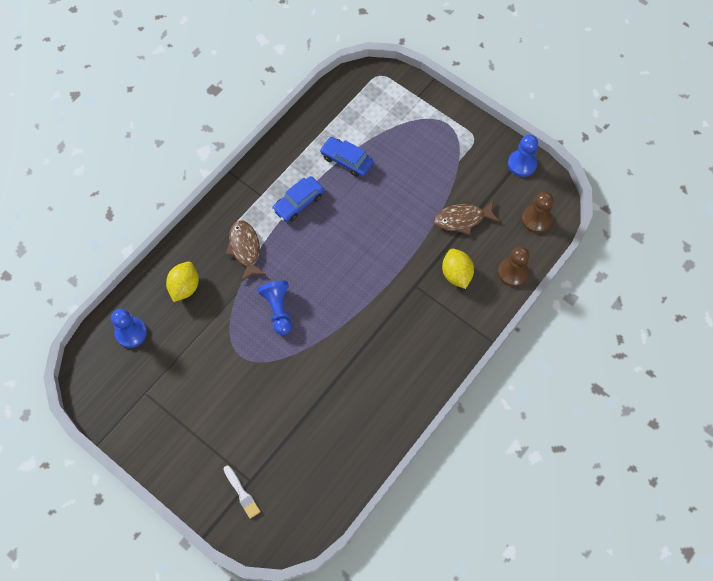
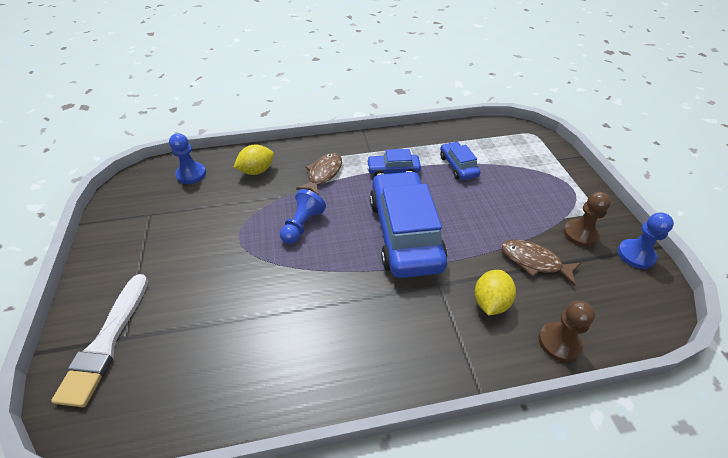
camera: 40 degrees right, 20 degrees down
white brush [224,466,260,519] -> white brush [51,274,148,407], size x2.04
brown pawn [522,192,554,233] -> brown pawn moved to [563,192,611,247]
none -> blue car [370,171,447,278]

